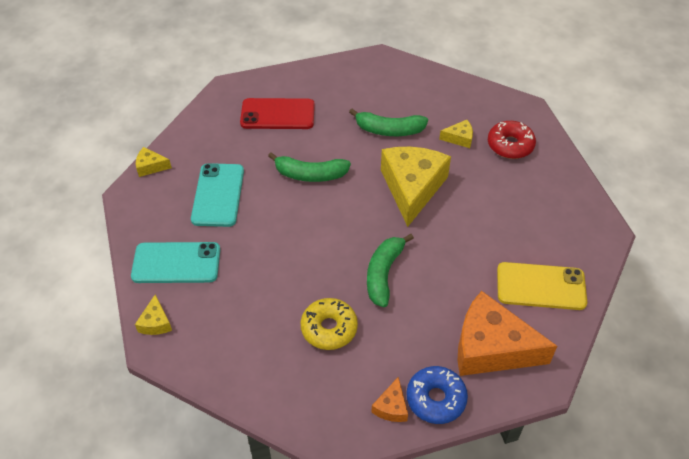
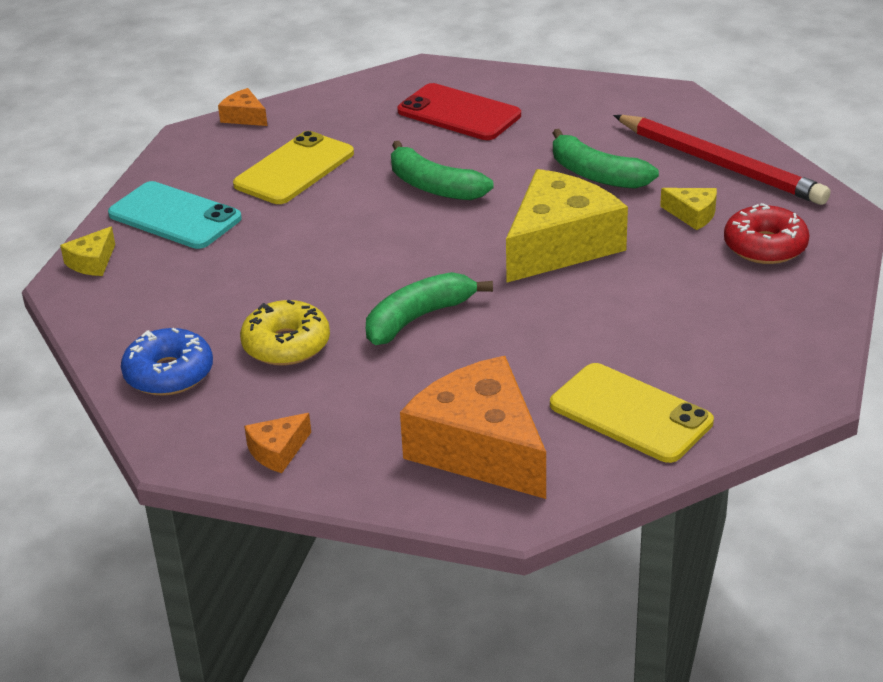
camera: 35 degrees right, 15 degrees down
yellow cheese [136,147,172,177] -> orange cheese [218,88,267,126]
turquoise phone [191,163,244,227] -> yellow phone [233,131,354,204]
blue donut [407,366,468,424] -> blue donut moved to [121,328,213,396]
none -> red pencil [613,115,830,205]

